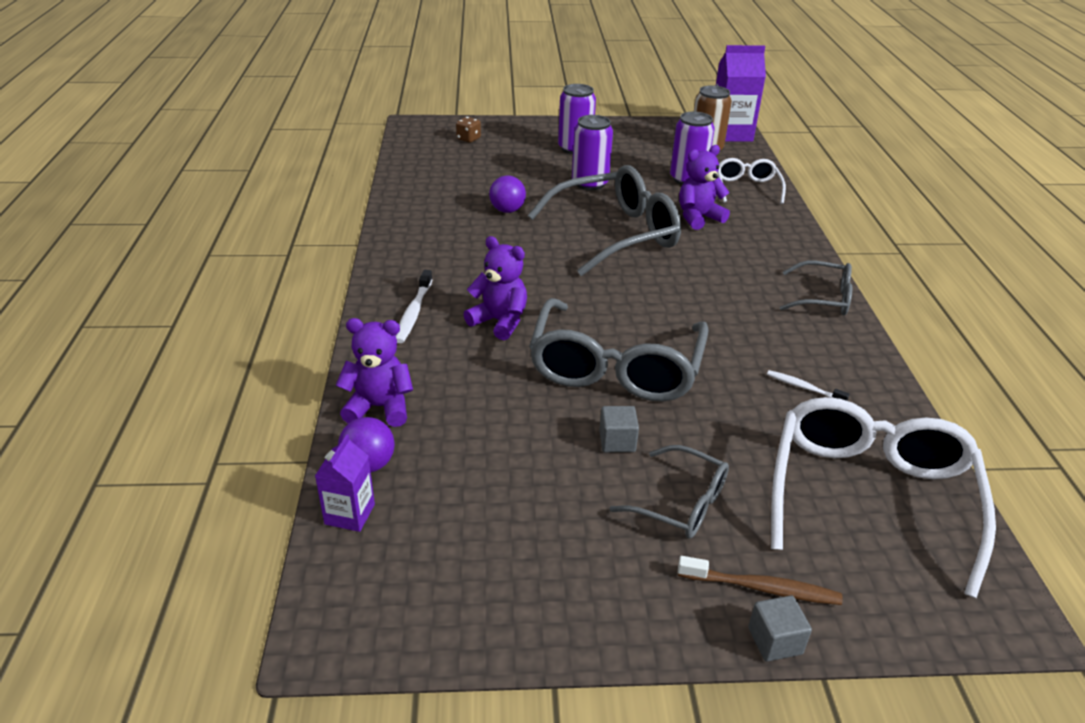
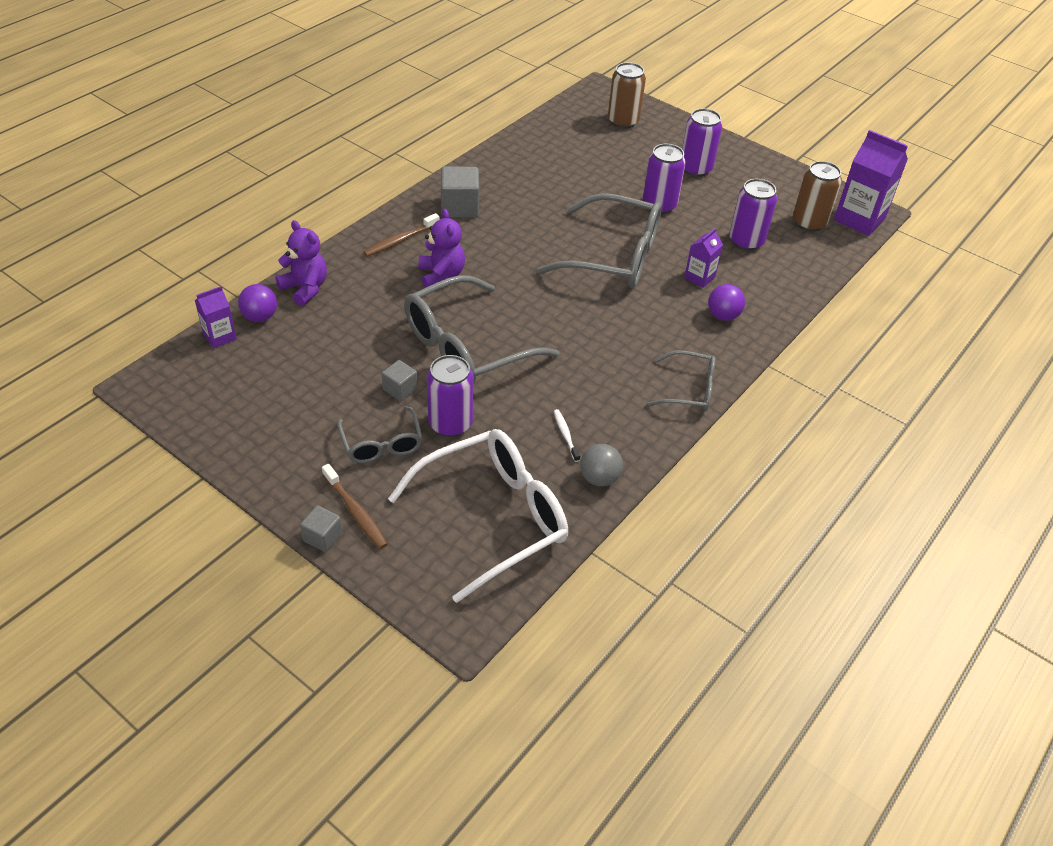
camera: 40 degrees right, 10 degrees up
white toothbrush [396,270,433,343] -> brown toothbrush [363,213,440,257]
brown dice [456,117,481,143] -> brown can [608,62,646,129]
purple ball [489,176,526,213] -> purple ball moved to [708,284,745,321]
purple teddy bear [679,145,730,230] -> purple carton [684,228,723,288]
white glasses [718,158,786,204] -> none
grey glasses [780,260,852,316] -> grey glasses turned 45 degrees counterclockwise [647,350,716,411]
none -> purple can [427,355,474,437]
none -> grey cube [441,166,479,218]
none -> grey ball [580,444,623,486]

